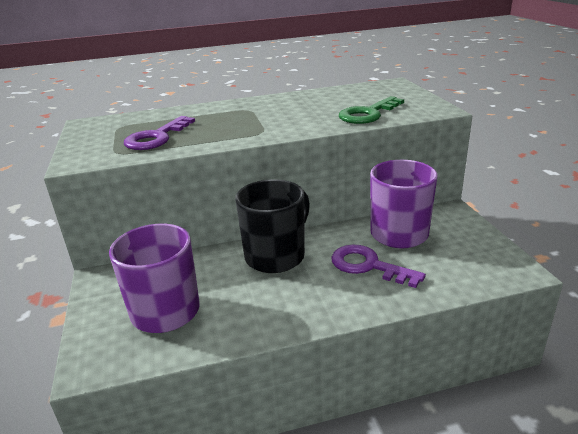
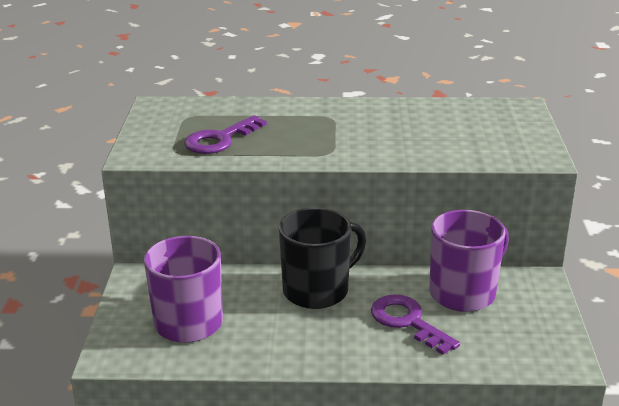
camera: 15 degrees right, 0 degrees up
green key [339,96,404,124] -> none

